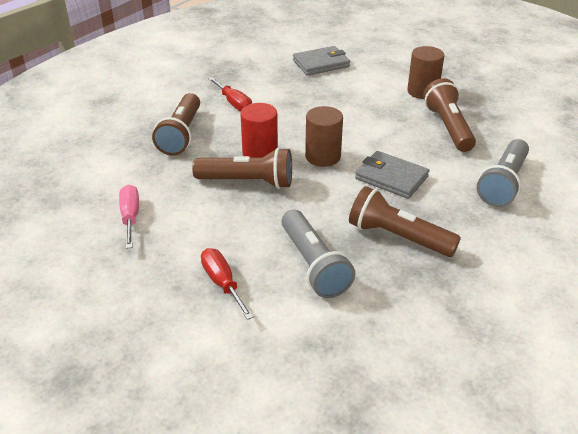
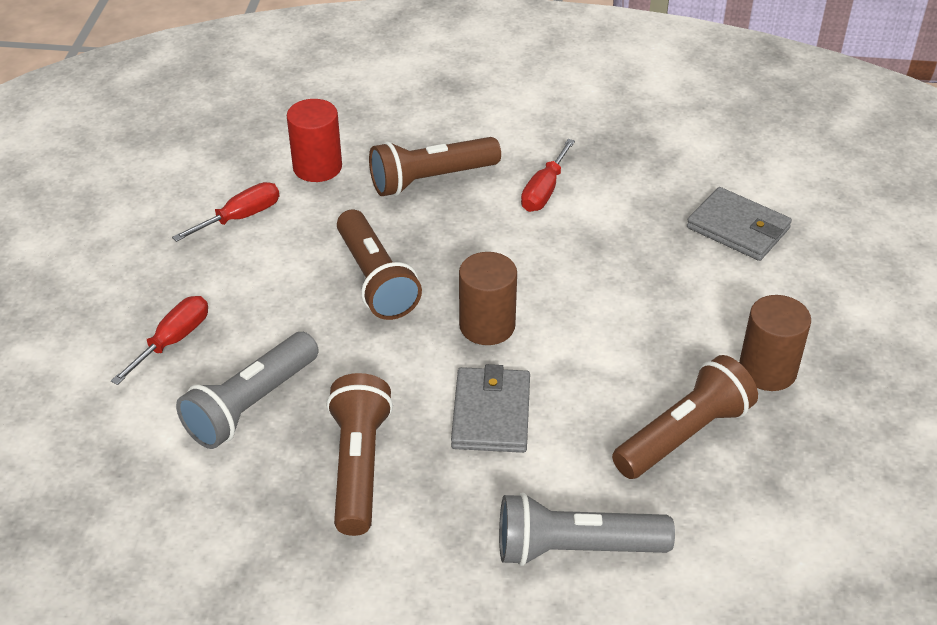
camera: 60 degrees right, 5 degrees up
pink screwdriver [119,185,139,249] -> red screwdriver [172,182,279,242]
red cylinder [240,103,278,158] -> red cylinder moved to [287,99,342,182]

